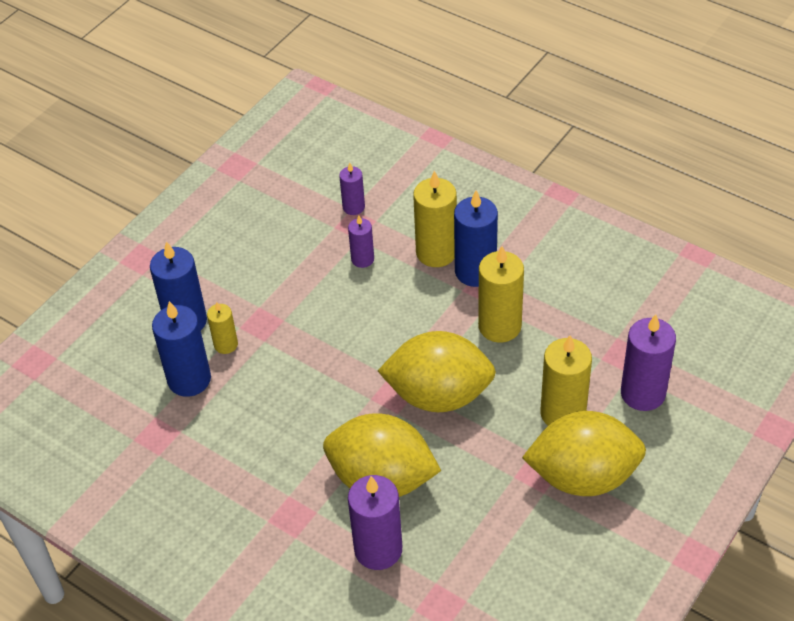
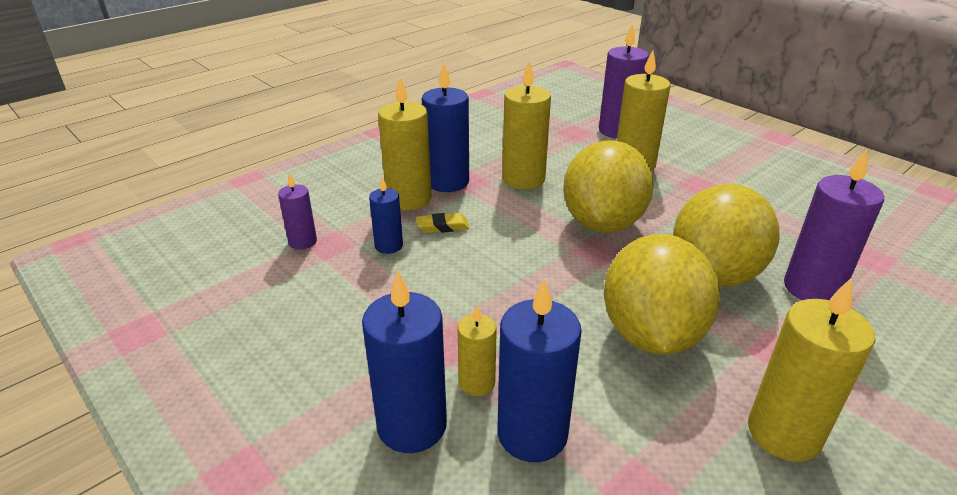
camera: 80 degrees left, 15 degrees down
purple candle [348,216,374,268] -> blue candle [369,177,403,254]
yellow lemon [522,411,646,496] -> yellow lemon moved to [604,234,720,355]
none -> yellow eraser [417,213,470,233]
none -> yellow candle [748,278,875,462]

